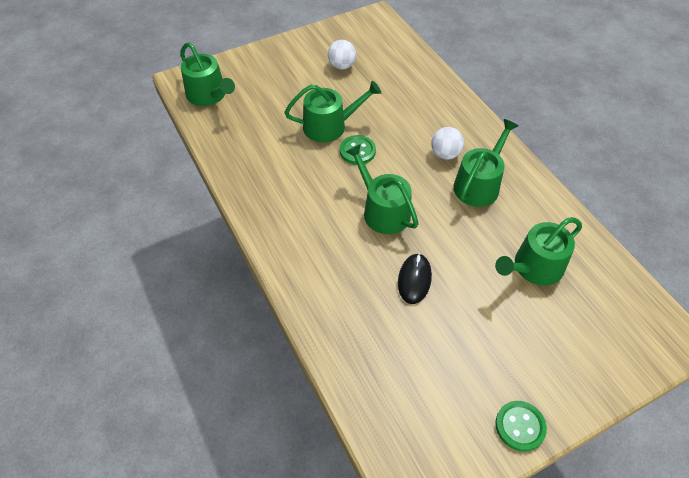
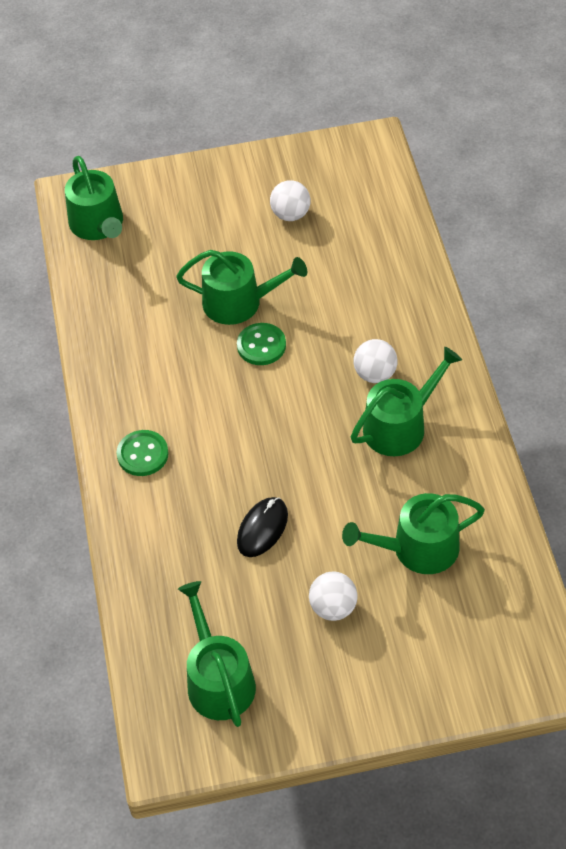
camera: 20 degrees right, 0 degrees up
green watering can [346,144,419,234] -> green watering can moved to [178,581,256,727]
green button [495,401,547,452] -> green button moved to [117,430,169,476]
none -> white ball [309,572,358,621]

